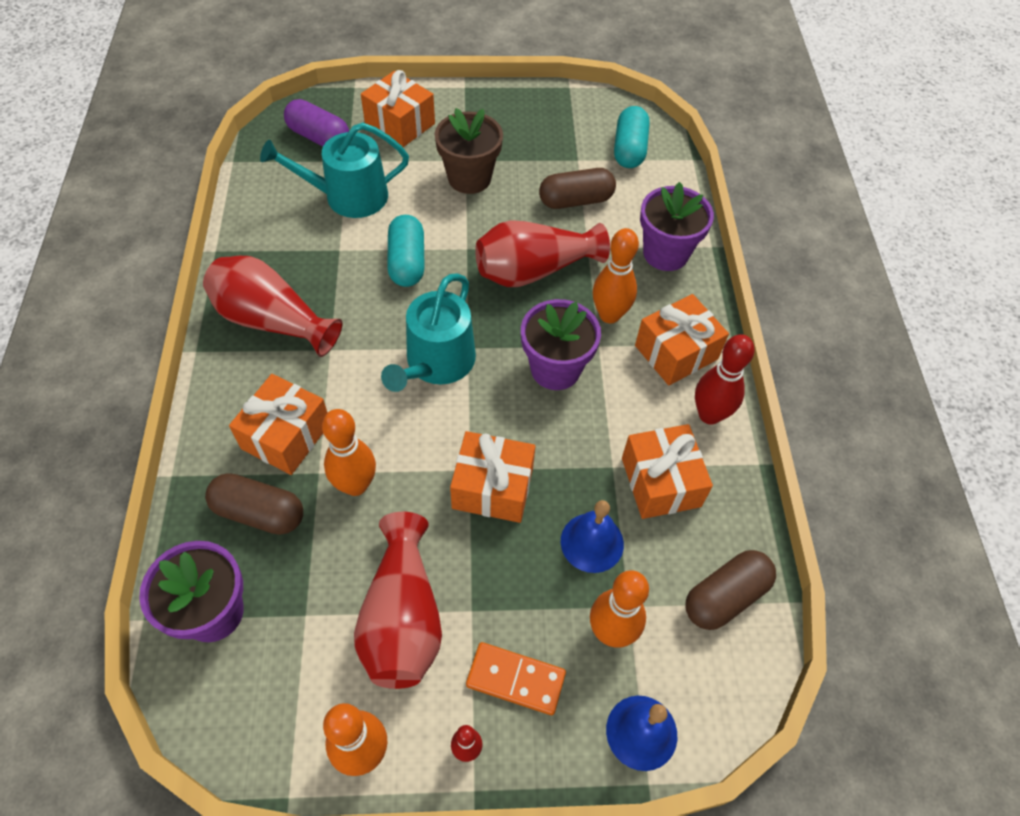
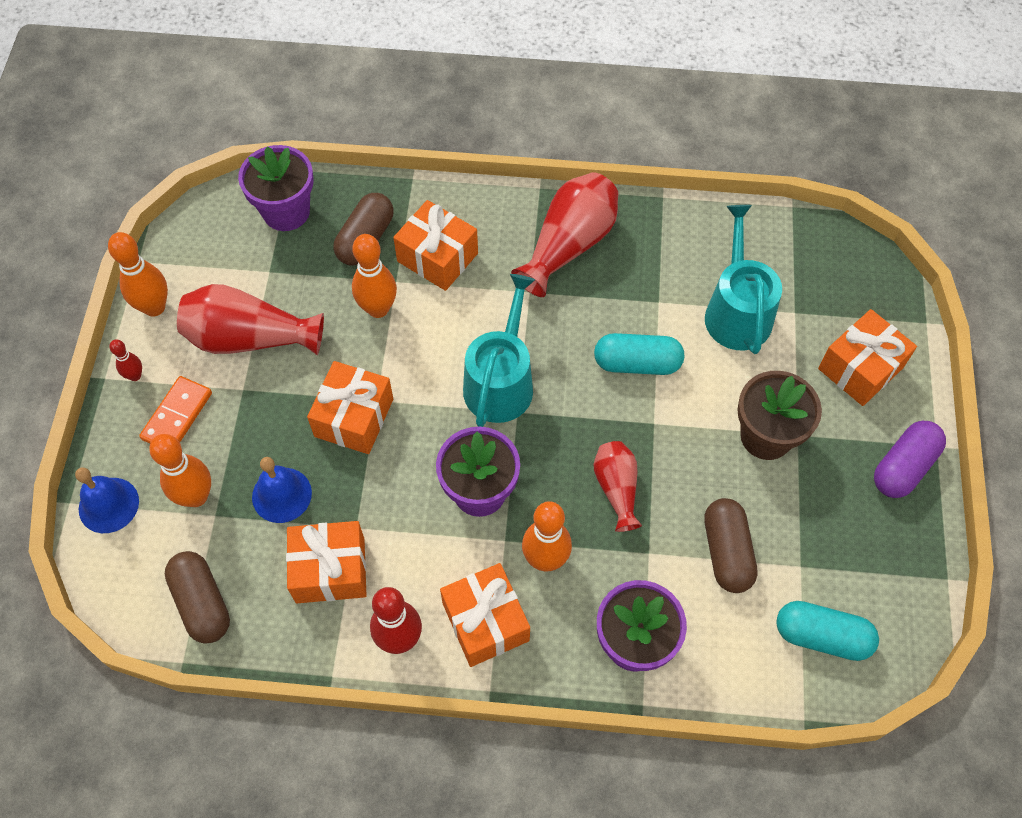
camera: 100 degrees right, 5 degrees up
purple capsule [284,99,349,147] -> purple capsule moved to [874,421,946,498]
turquoise watering can [381,273,476,392] -> turquoise watering can turned 75 degrees clockwise [463,274,535,427]
red vase [475,220,610,287] -> red vase [594,441,642,532], size x0.59

